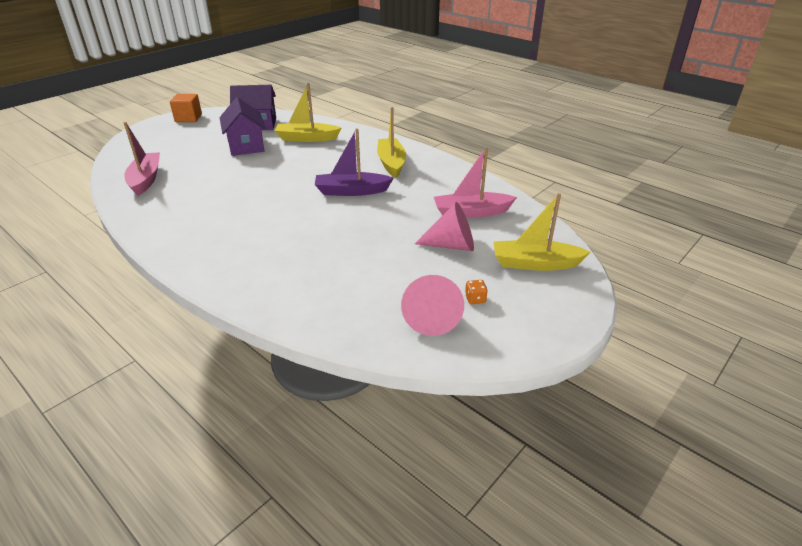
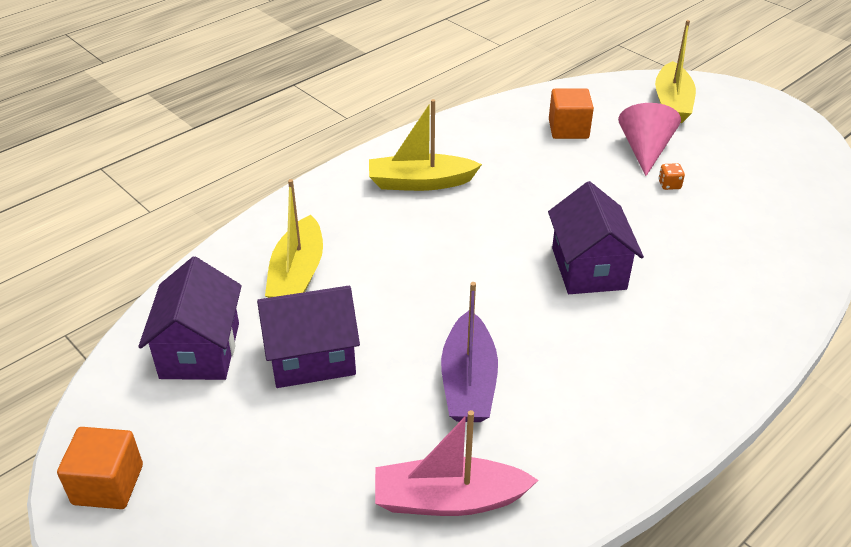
camera: 85 degrees left, 5 degrees up
purple boat [315,128,394,196] -> purple boat moved to [441,282,498,422]
pink cone [401,275,464,336] -> none
pink boat [434,147,517,218] -> orange cube [549,88,594,139]
orange dice [465,280,488,304] -> orange dice moved to [658,163,685,190]
none -> purple house [548,181,644,294]

